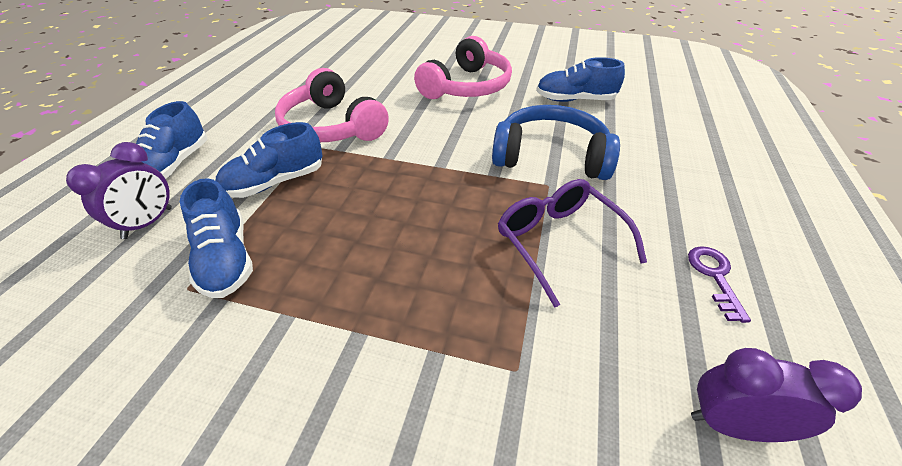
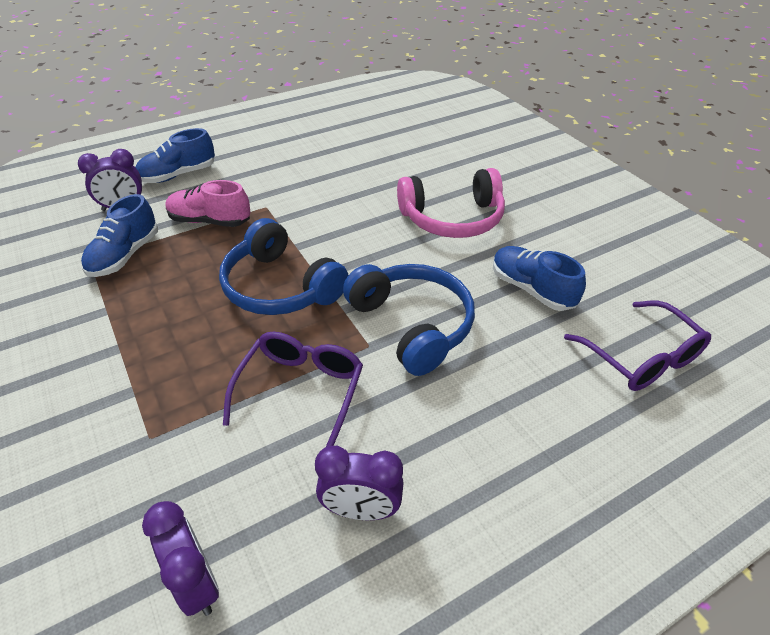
camera: 45 degrees right, 0 degrees up
blue shoe [216,122,322,198] -> pink shoe [165,180,250,227]
pink headphones [275,68,389,142] -> none
purple key [688,246,751,323] -> purple clock [315,446,404,520]
none -> blue headphones [219,218,348,315]
none -> purple glasses [564,301,711,391]

